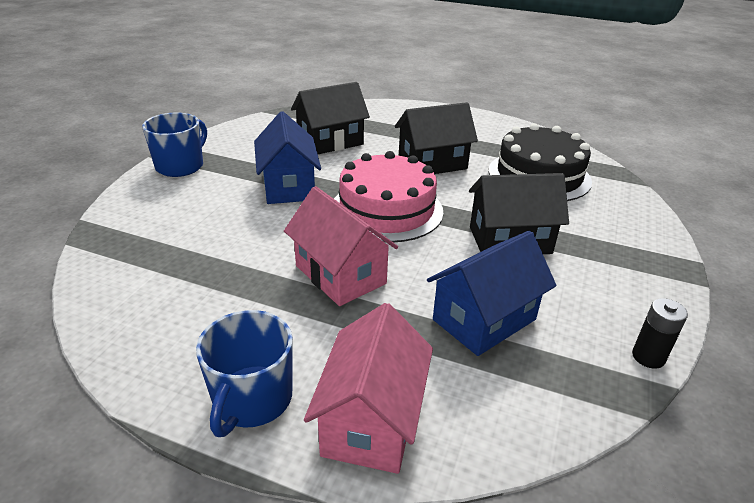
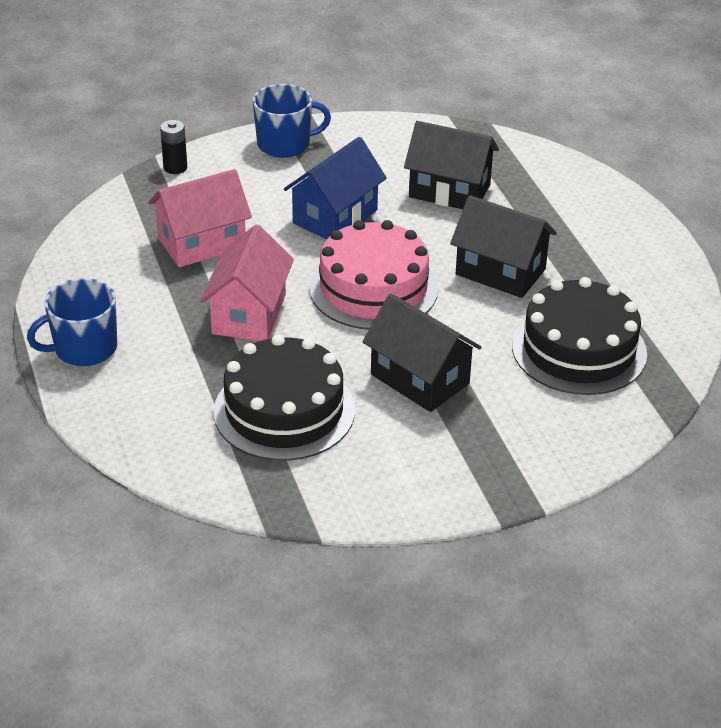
camera: 50 degrees right, 5 degrees up
pink house [304,303,433,474] -> pink house moved to [148,169,252,267]
blue house [427,231,557,356] -> black cake [213,334,355,461]
black battery [632,298,688,369] -> black battery moved to [160,120,187,174]

